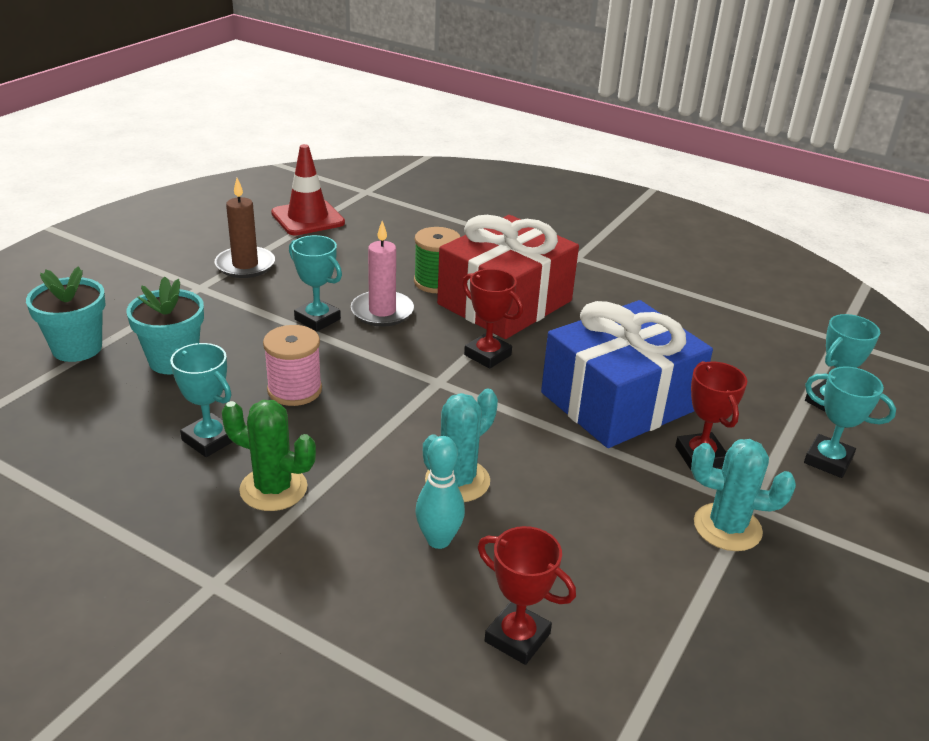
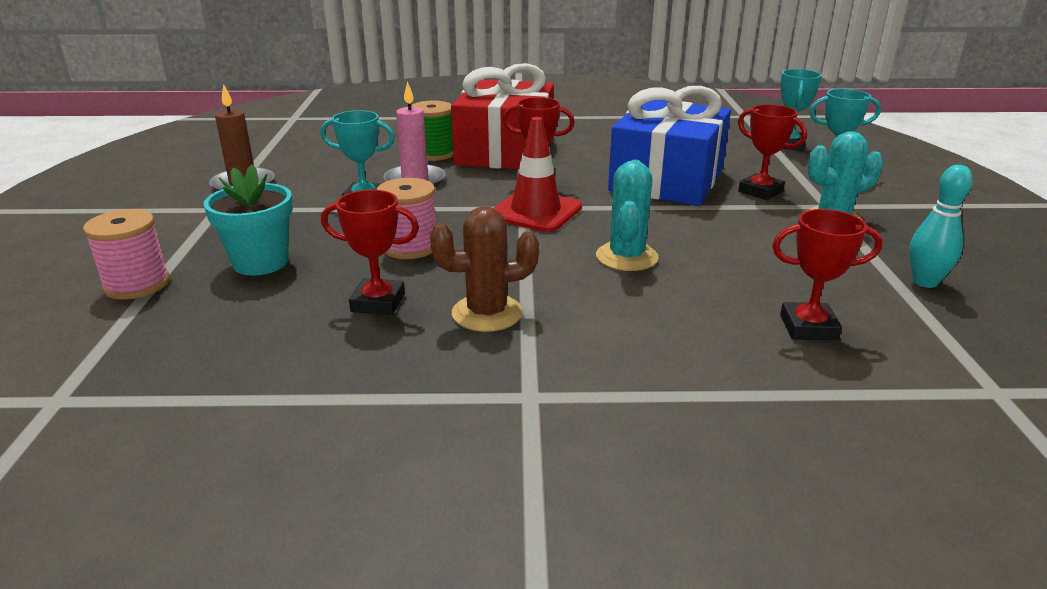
camera: 30 degrees left, 5 degrees down
turquoise flower pot [26,266,106,362] -> pink spool [83,209,170,299]
turquoise trophy [170,343,233,457] -> red trophy [321,190,419,315]
green cactus [222,400,316,511] -> brown cactus [430,206,539,332]
red traffic cone [271,144,345,236] -> red traffic cone moved to [493,117,582,232]
turquoise bowling pin [415,436,465,549] -> turquoise bowling pin moved to [909,165,973,288]

